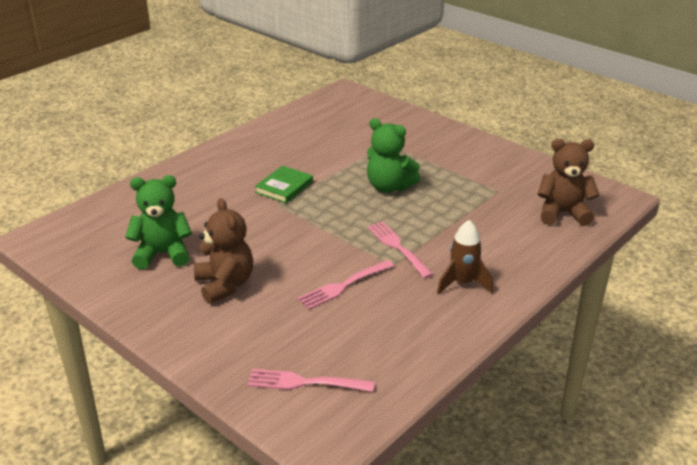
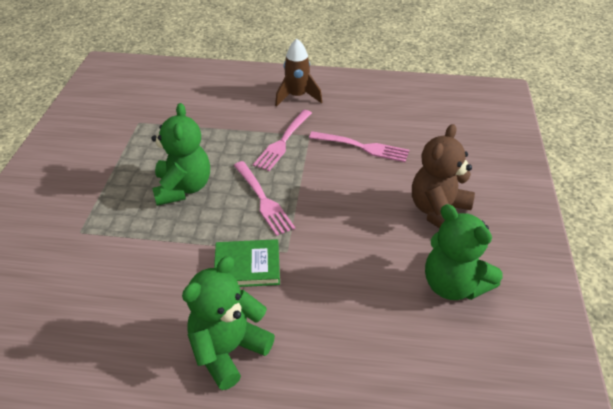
camera: 125 degrees left, 10 degrees up
pink fork [247,369,374,392] -> pink fork moved to [234,161,295,236]
brown teddy bear [537,139,599,226] -> none
none -> green teddy bear [182,256,275,390]

